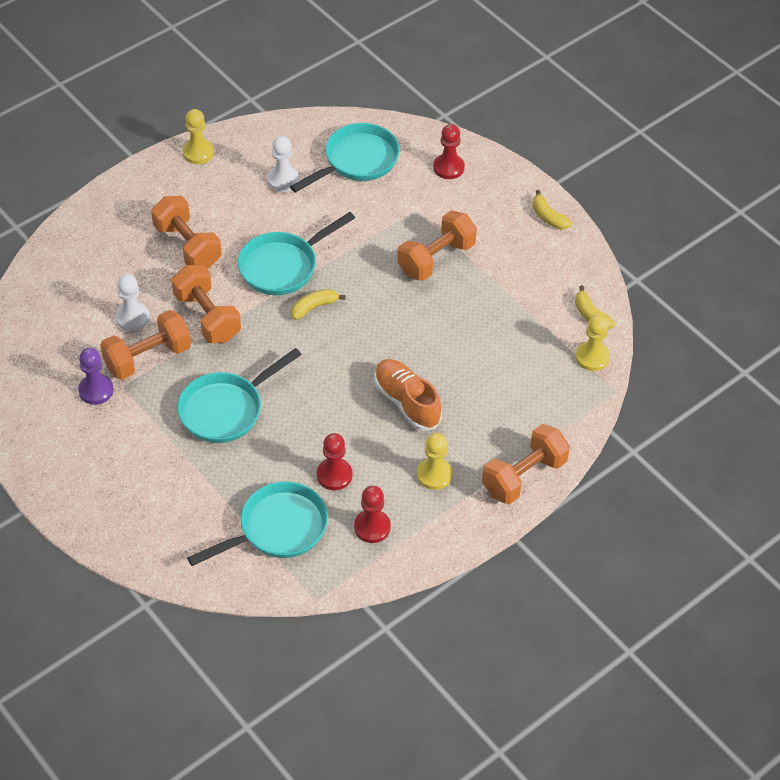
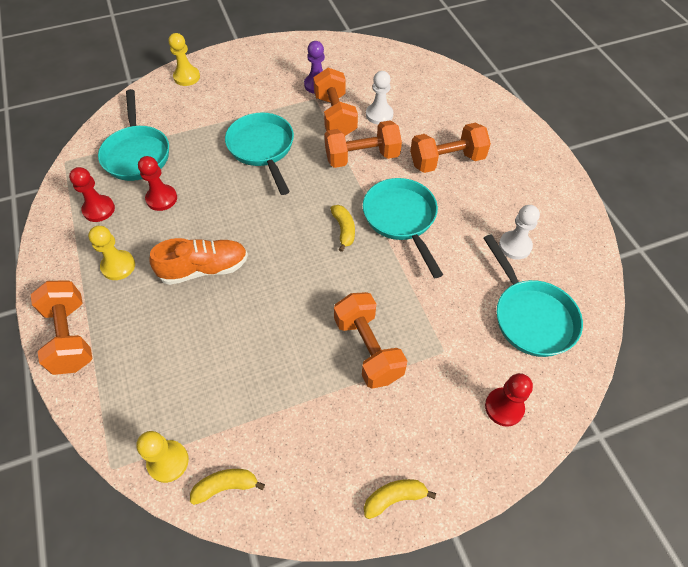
camera: 110 degrees right, 5 degrees up
yellow pawn [183,109,214,164] -> yellow pawn moved to [169,33,200,86]

